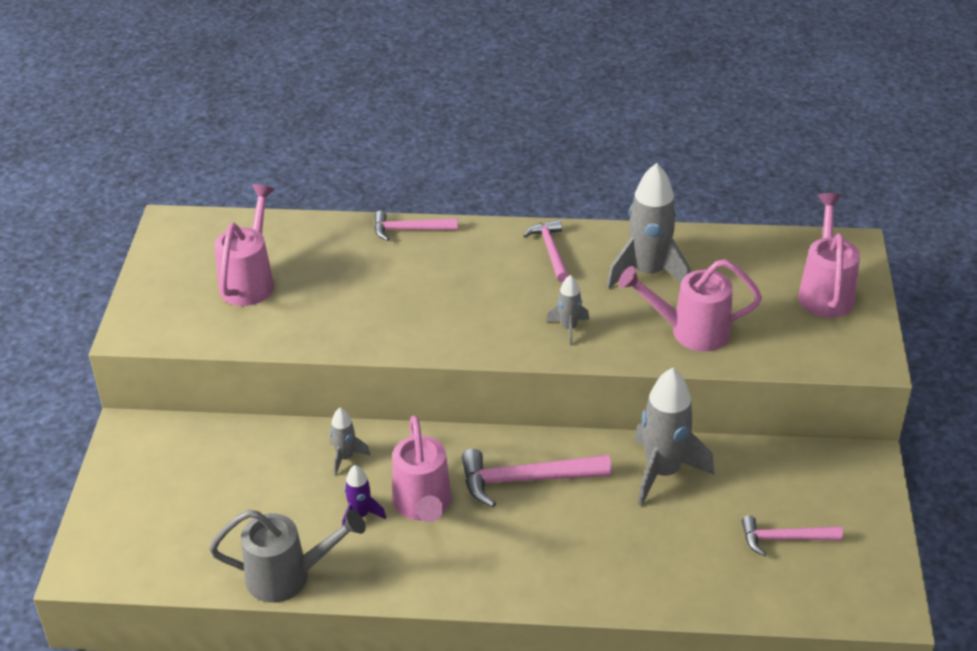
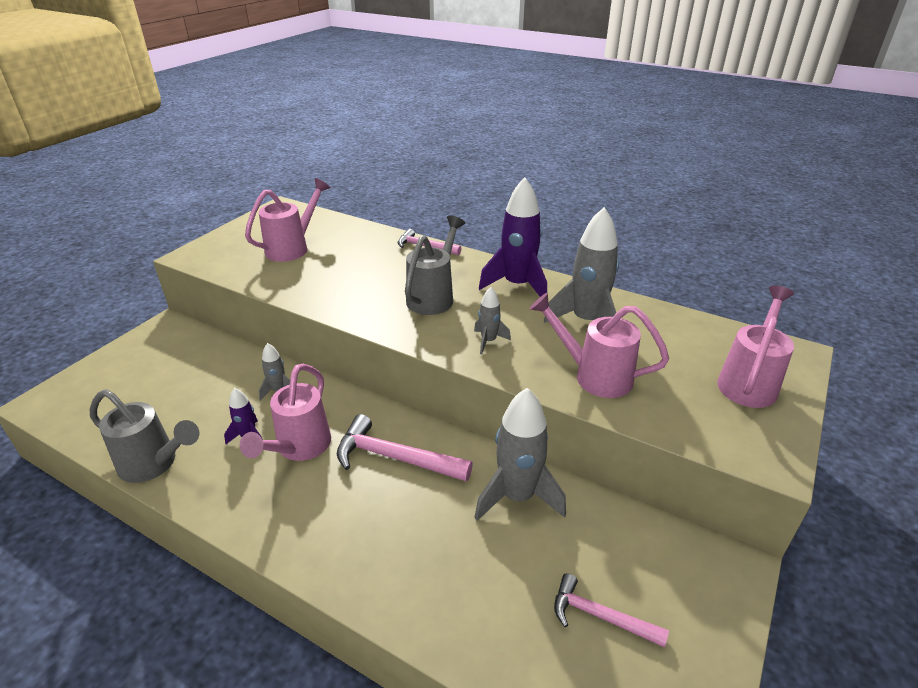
camera: 25 degrees right, 5 degrees down
pink hammer [523,220,569,282] -> purple rocket [479,177,547,297]
none -> grey watering can [405,215,465,315]

